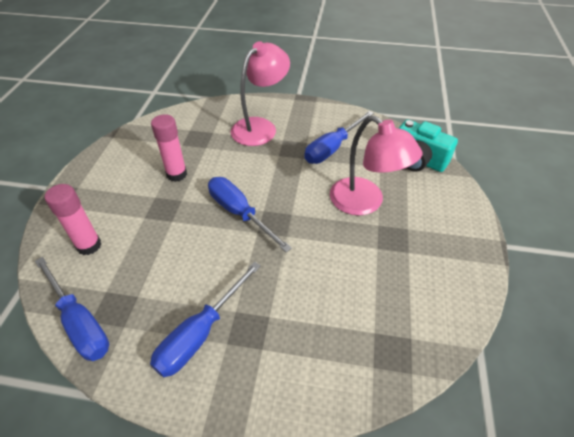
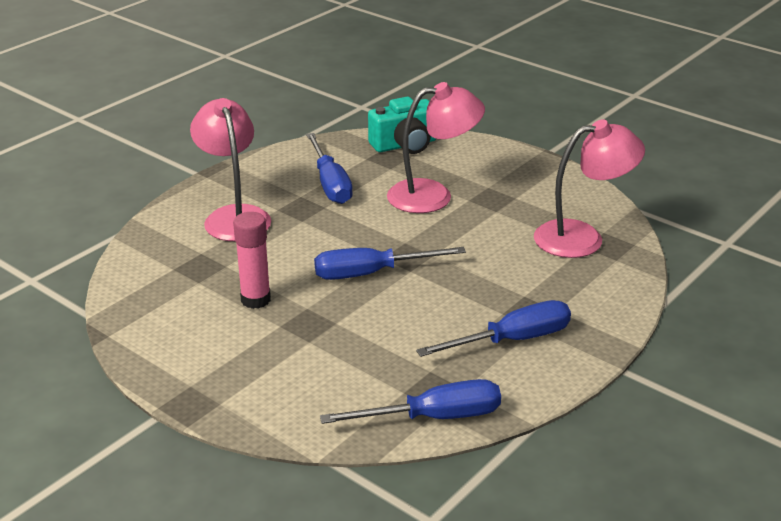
camera: 60 degrees left, 15 degrees down
pink glue stick [45,184,101,255] -> none
blue screwdriver [150,262,261,377] -> blue screwdriver turned 90 degrees counterclockwise [416,300,571,357]
none -> pink lamp [534,119,645,258]

